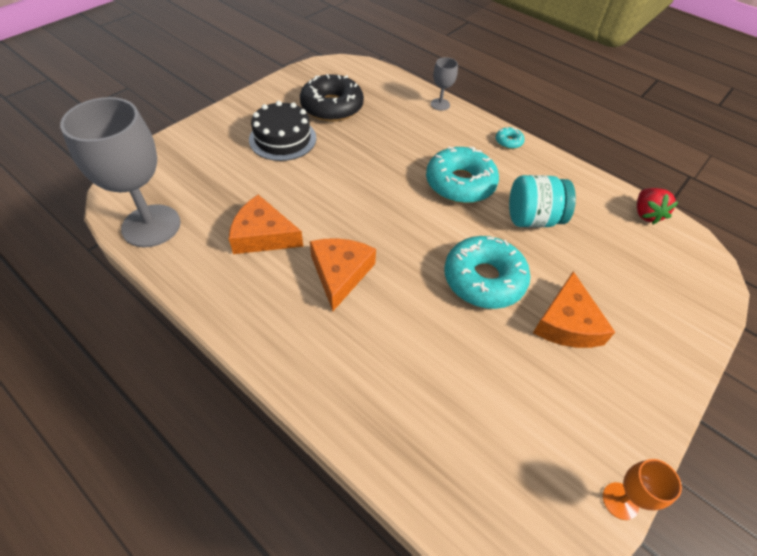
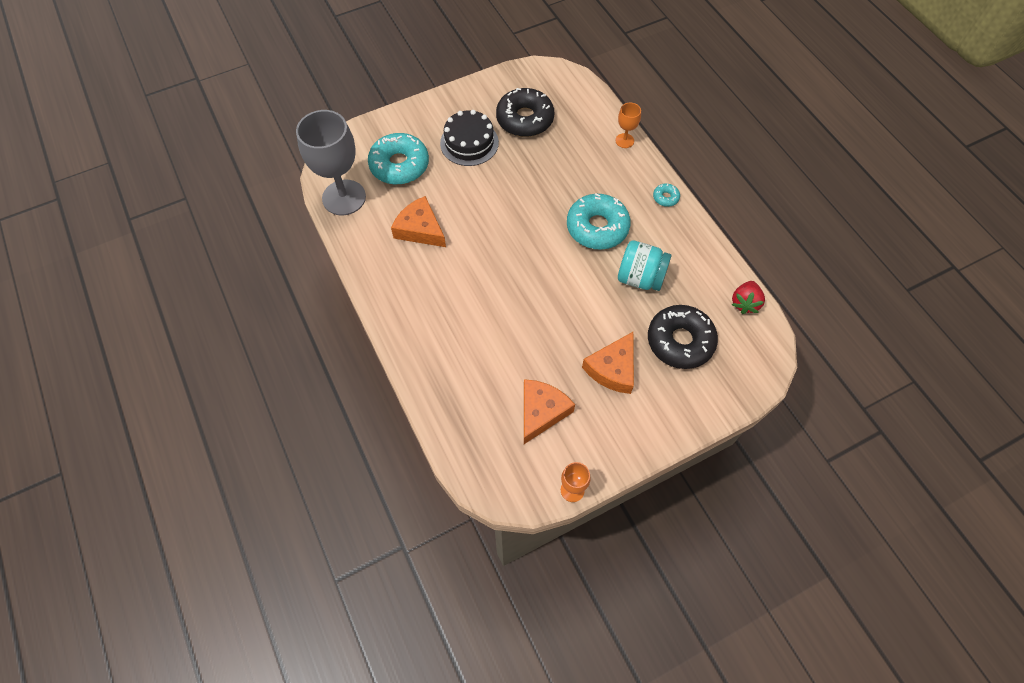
camera: 25 degrees right, 10 degrees up
orange cheese [310,238,376,311] -> orange cheese moved to [524,379,575,444]
grey goblet [431,57,458,111] -> orange goblet [616,102,641,148]
turquoise donut [444,236,530,309] -> turquoise donut moved to [368,133,429,185]
none -> black donut [648,305,718,369]

